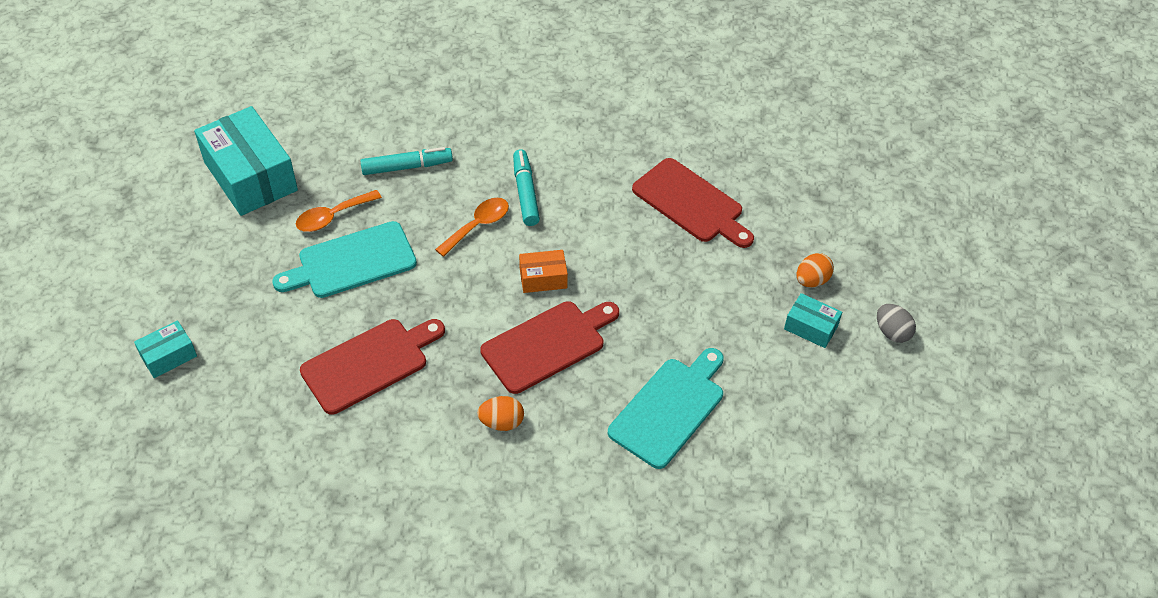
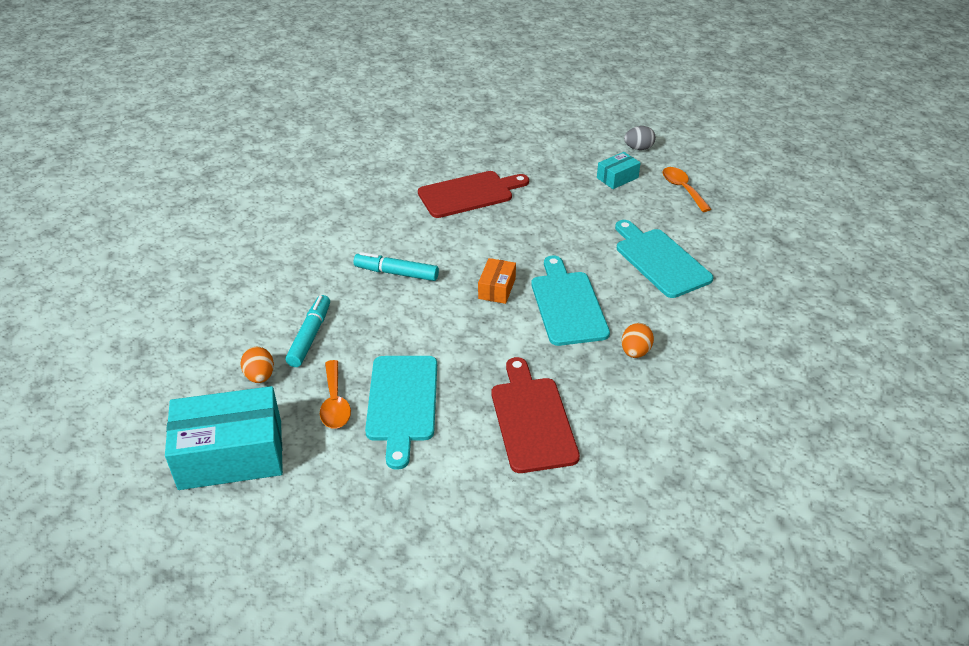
camera: 65 degrees left, 10 degrees down
turquoise box [134,320,197,378] -> none
orange spoon [435,198,509,257] -> orange spoon moved to [663,167,711,212]
red cutting board [480,301,619,394] -> turquoise cutting board [531,256,610,346]
orange egg [797,253,834,287] -> orange egg moved to [241,347,274,383]

